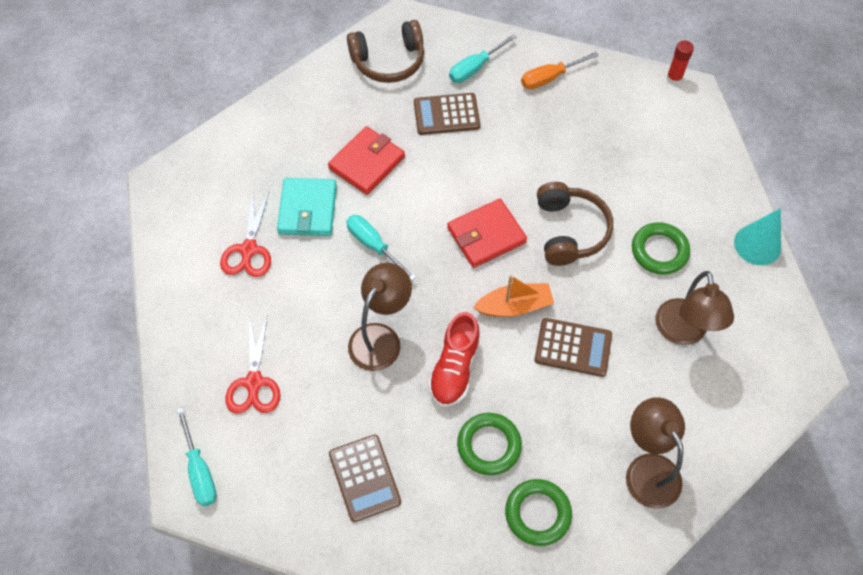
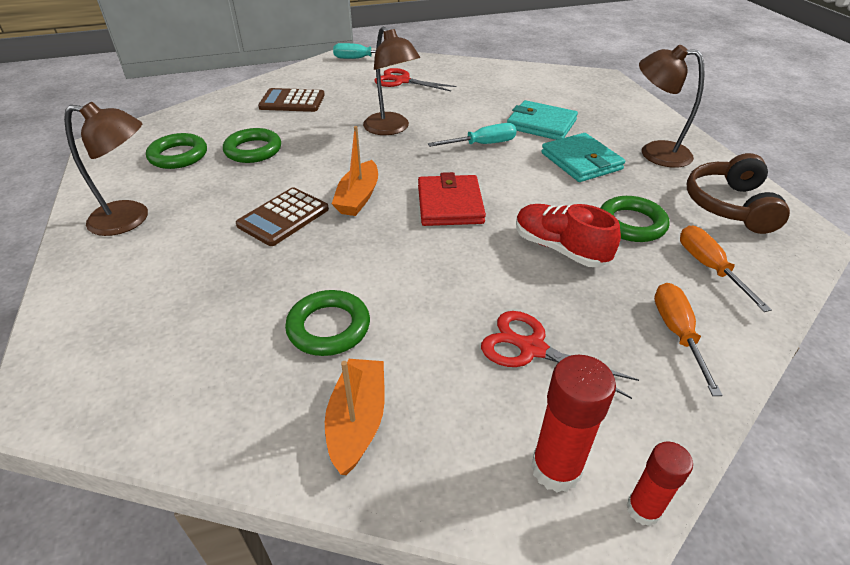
camera: 115 degrees right, 20 degrees down
red scissors [220,192,271,277] -> red scissors moved to [481,311,639,399]
red wallet [328,126,405,195] -> turquoise wallet [541,133,625,182]
brown calculator [414,93,480,135] -> green ring [601,196,670,242]
red shoe [428,312,480,407] -> red shoe moved to [516,204,621,267]
turquoise screwdriver [449,34,517,83] -> orange screwdriver [680,226,772,312]
brown headphones [537,182,613,266] -> none
brown lamp [656,271,734,345] -> brown lamp moved to [639,45,705,168]
turquoise cone [734,208,781,265] -> none
none -> orange boat [325,359,385,475]
none -> red glue stick [531,355,616,493]

